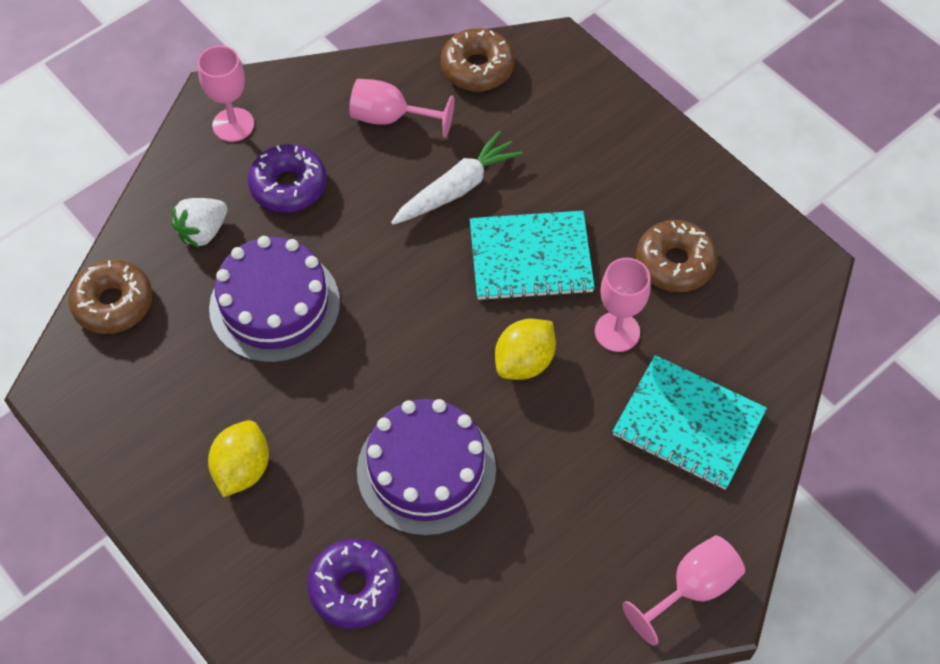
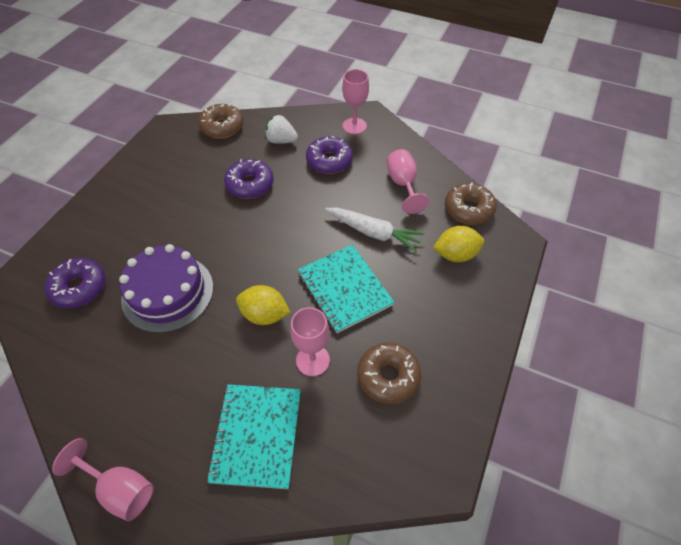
camera: 65 degrees right, 5 degrees down
yellow lemon [208,420,269,497] -> yellow lemon moved to [433,226,484,262]
purple cake [209,236,340,363] -> purple donut [224,159,274,199]

